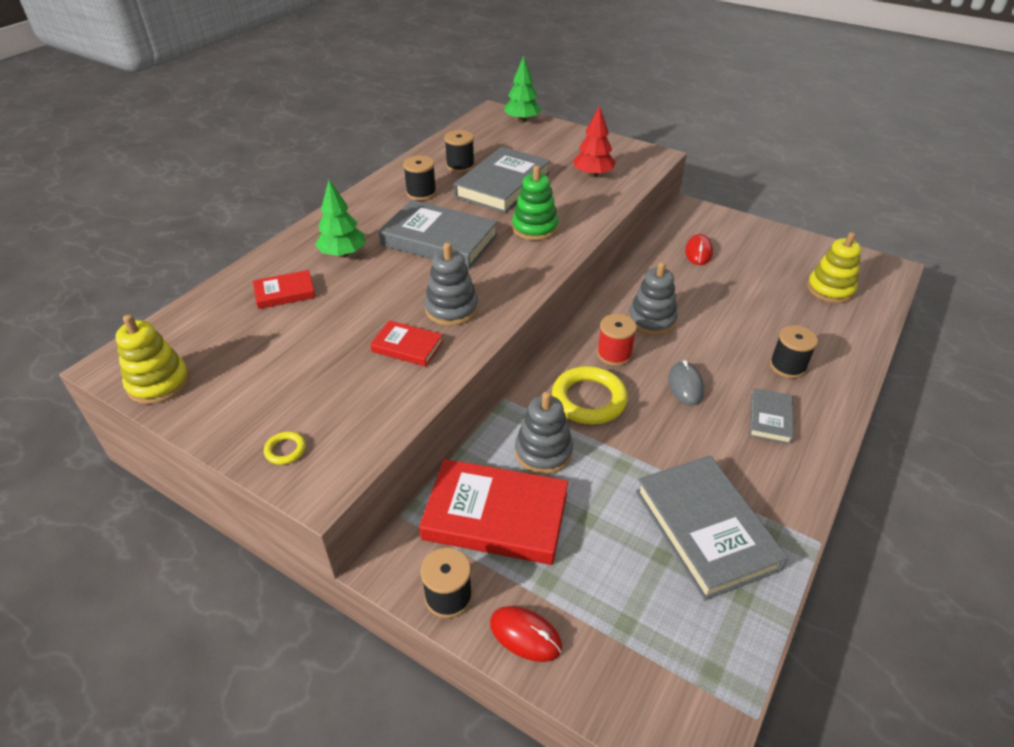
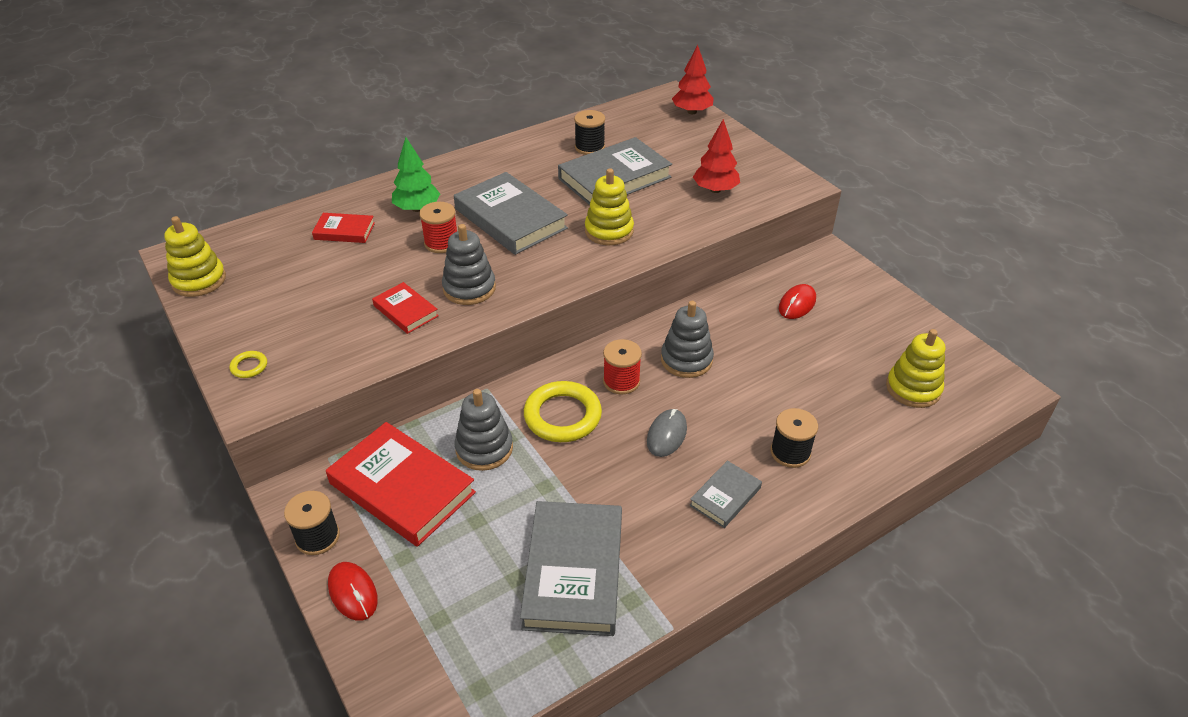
camera: 25 degrees right, 0 degrees up
black spool [403,155,437,201] -> none
green tree [504,56,542,123] -> red tree [672,45,714,114]
green stacking toy [512,165,559,241] -> yellow stacking toy [585,168,634,245]
none -> red spool [419,202,457,253]

